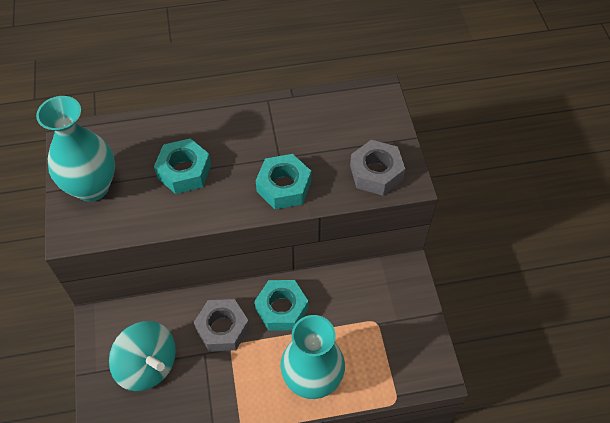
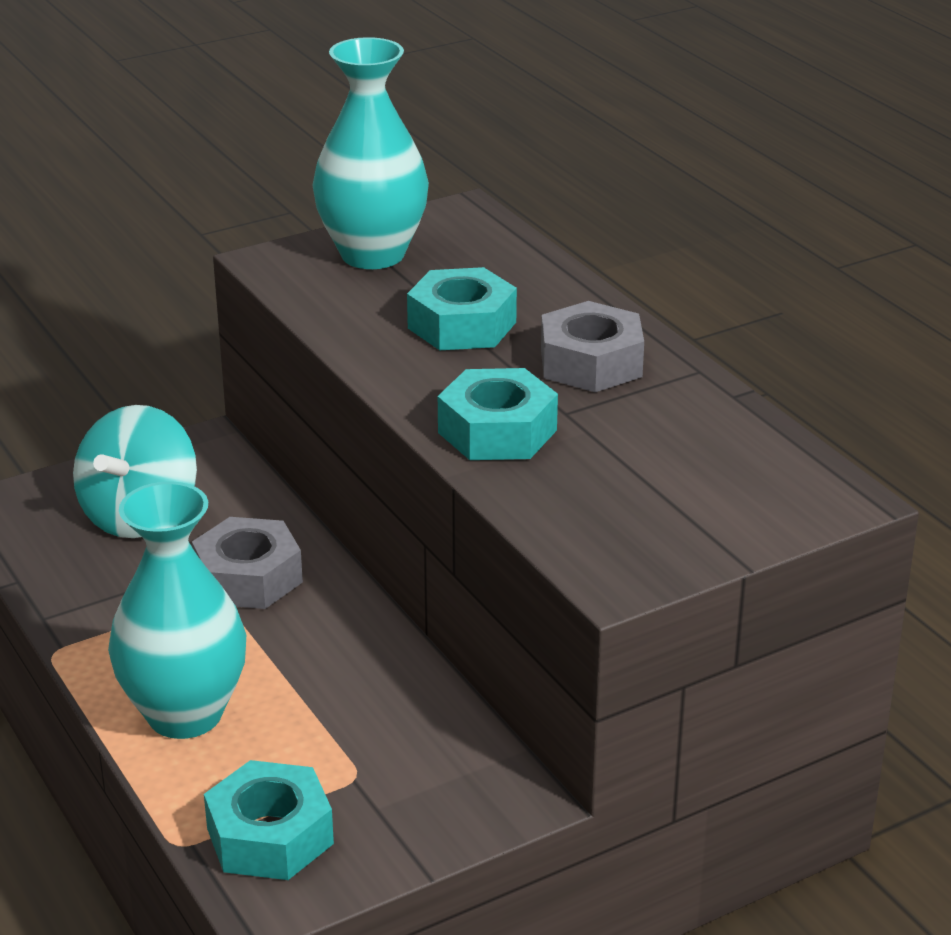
camera: 70 degrees right, 25 degrees down
turquoise nut [255,280,308,331] -> turquoise nut moved to [204,760,334,880]
grey nut [350,140,405,196] -> grey nut moved to [541,301,644,392]

